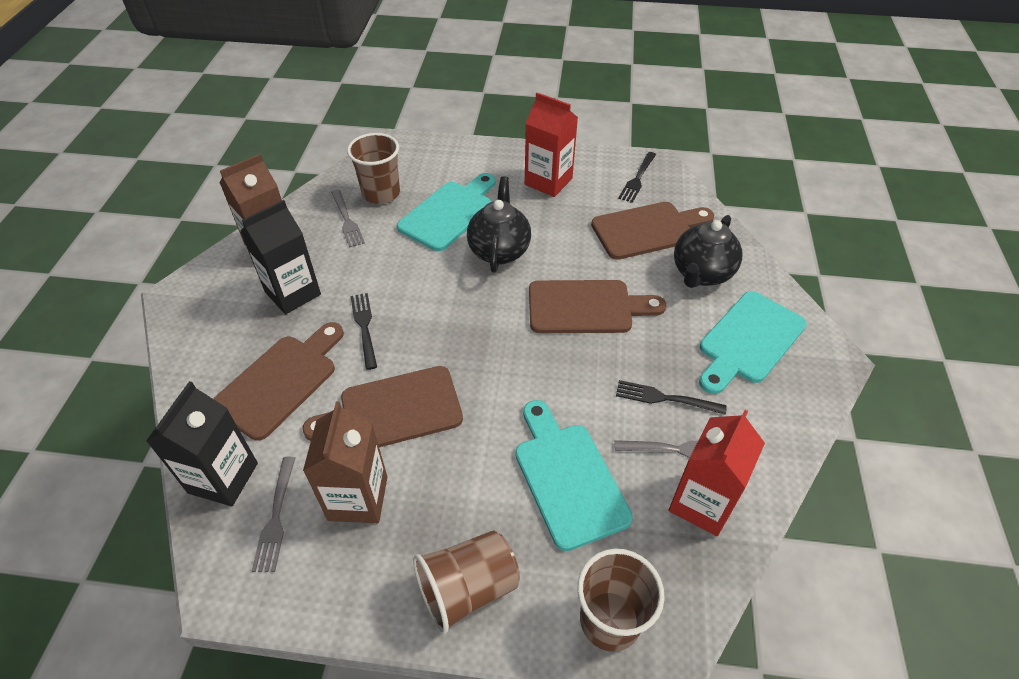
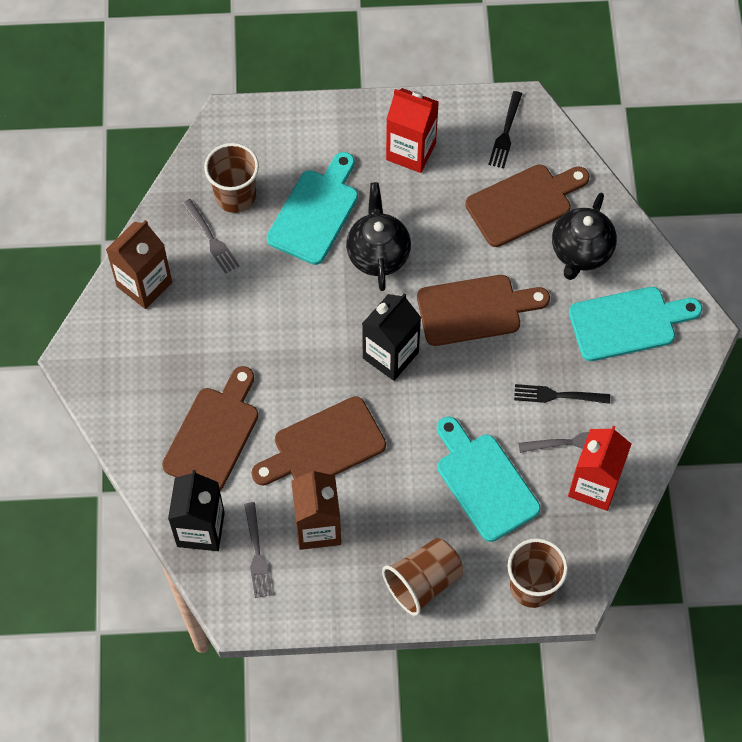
camera: 10 degrees left, 15 degrees up
black carton [240,200,321,314] -> black carton moved to [362,293,421,381]
black fork [351,293,377,370] -> none
turquoise cutting board [699,291,807,394] -> turquoise cutting board turned 135 degrees counterclockwise [569,287,702,361]

